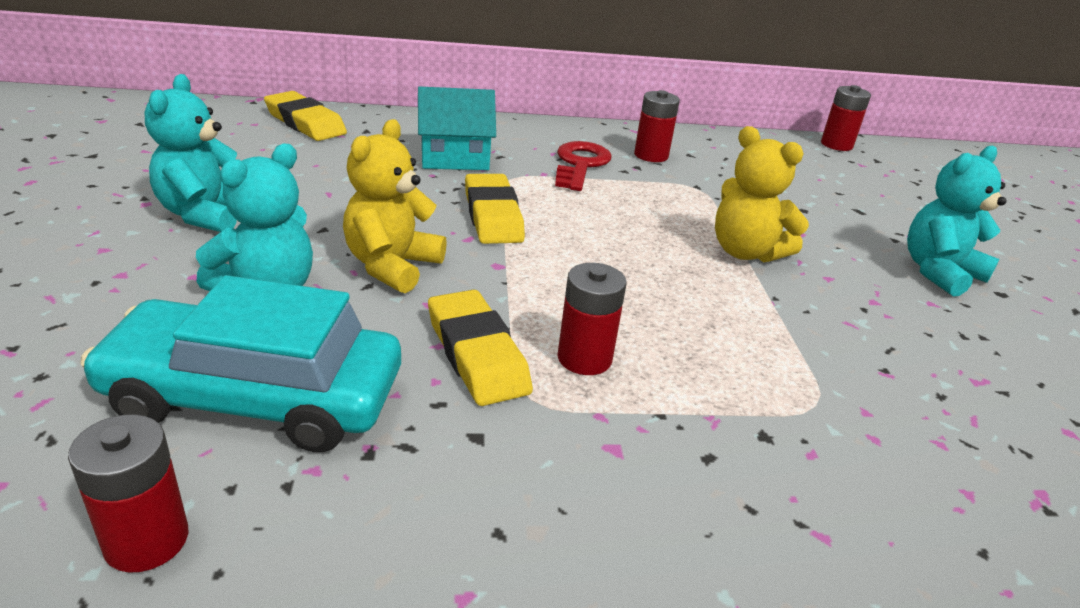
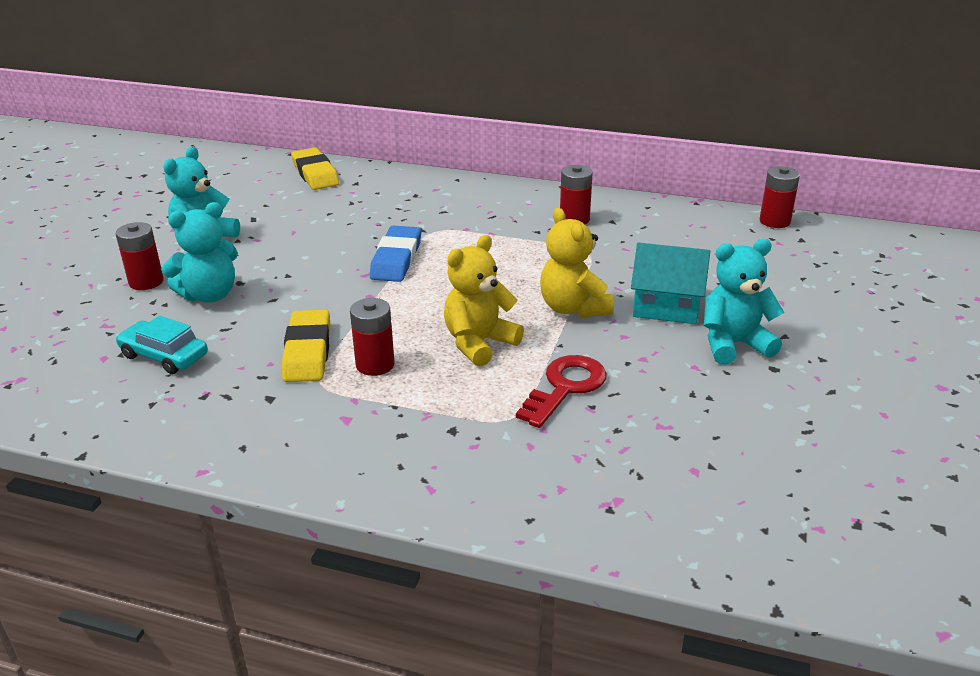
camera: 25 degrees right, 0 degrees up
red battery [68,414,188,573] -> red battery moved to [116,222,164,290]
turquoise car [80,275,401,452] -> turquoise car [116,316,208,374], size x0.54
yellow teddy bear [343,119,447,293] -> yellow teddy bear moved to [444,235,524,367]
turquoise house [418,86,496,170] -> turquoise house moved to [631,243,710,324]
yellow eraser [465,174,525,244] -> blue eraser [370,226,421,282]
red key [555,141,612,191] -> red key moved to [516,355,607,428]

